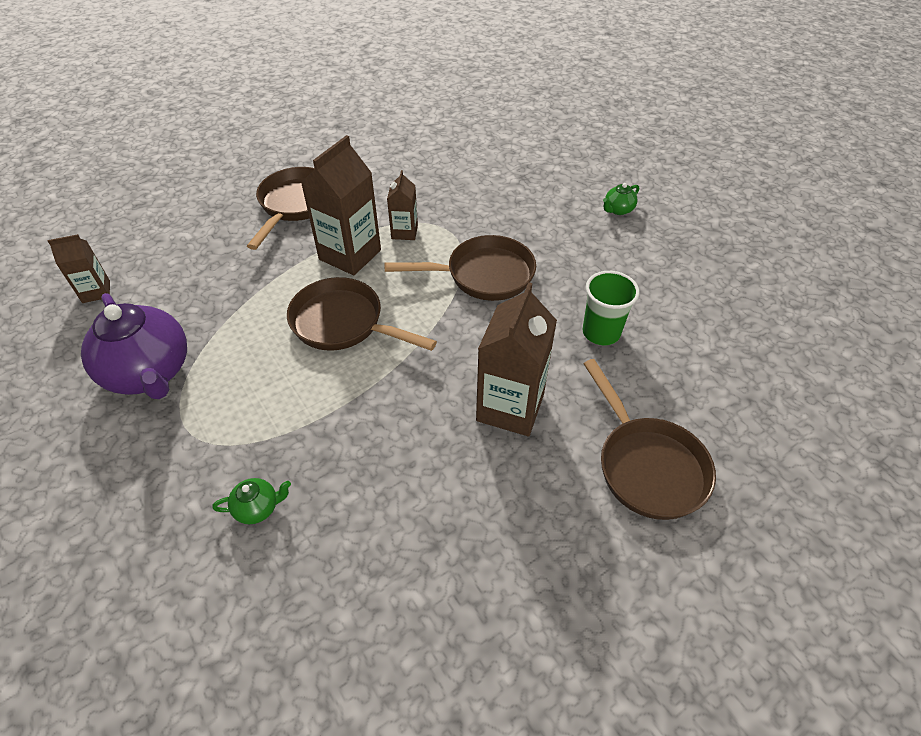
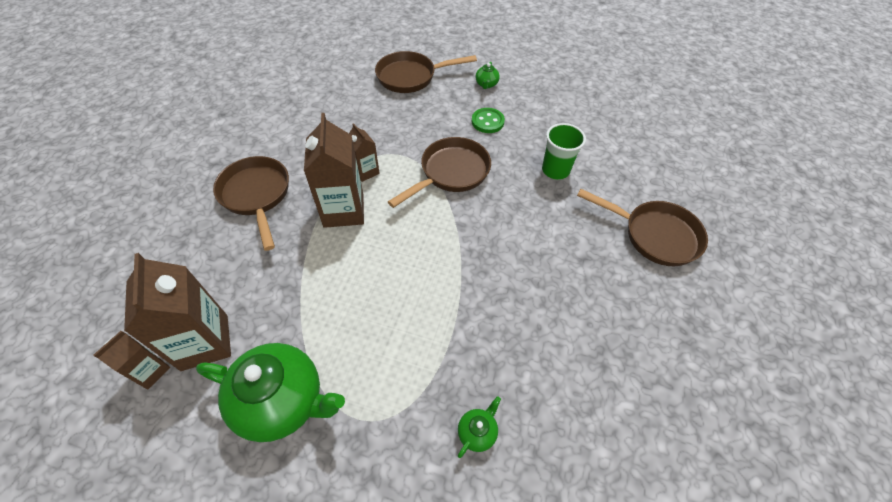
camera: 40 degrees left, 5 degrees up
purple teapot [81,293,187,399] -> green teapot [196,343,345,442]
brown pan [287,277,437,351] -> brown pan moved to [375,51,477,93]
brown carton [476,282,557,436] -> brown carton moved to [124,253,231,371]
none -> green button [472,108,505,133]

